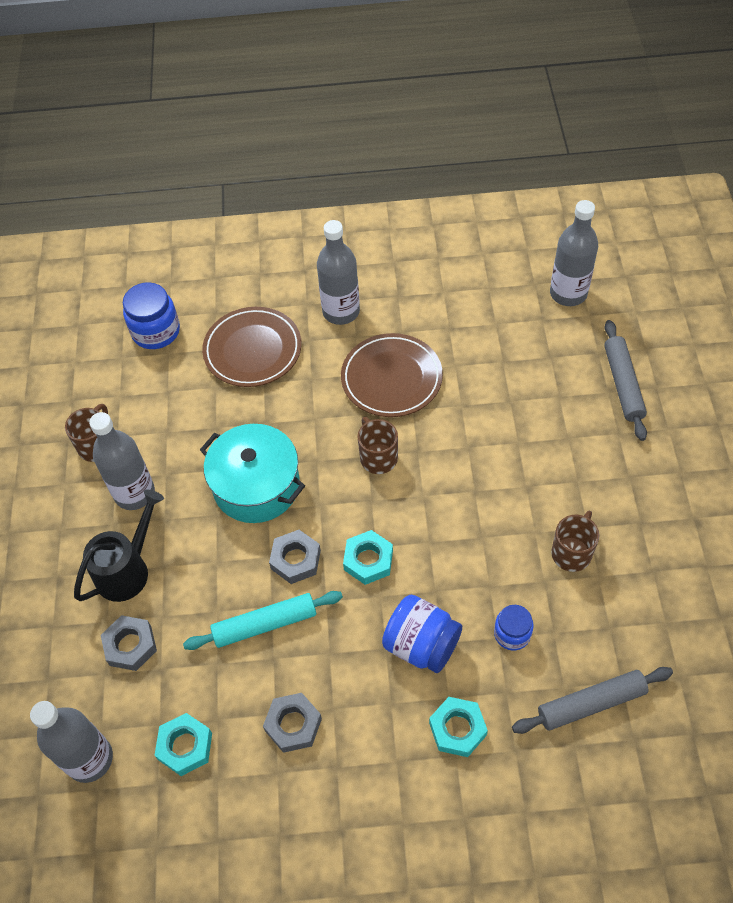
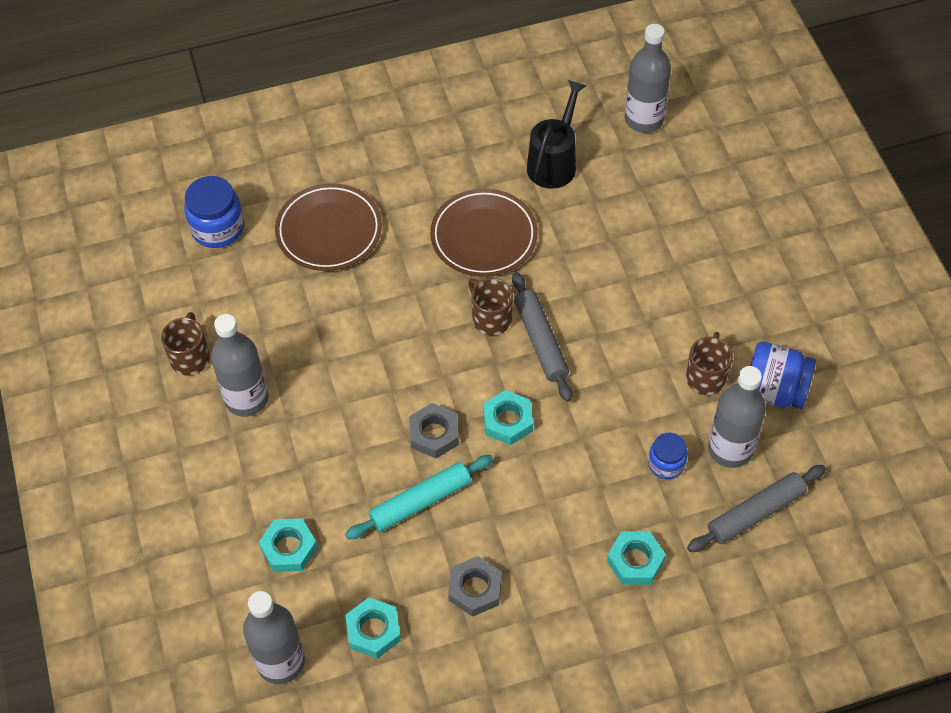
camera: 15 degrees left, 0 degrees up
black watering can [74,490,164,602] -> black watering can moved to [527,80,586,189]
grey nut [101,615,157,671] -> turquoise nut [259,519,318,572]
turquoise pot [200,424,305,523] -> none
grey bottle [317,220,360,325] -> grey bottle moved to [708,366,766,468]
blue jar [382,595,462,673] -> blue jar moved to [751,342,816,409]
grey rolling pin [604,320,647,441] -> grey rolling pin moved to [512,272,572,402]

